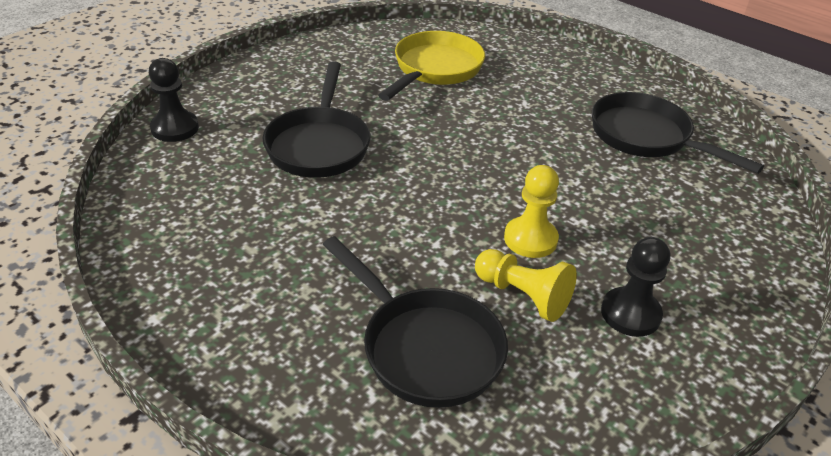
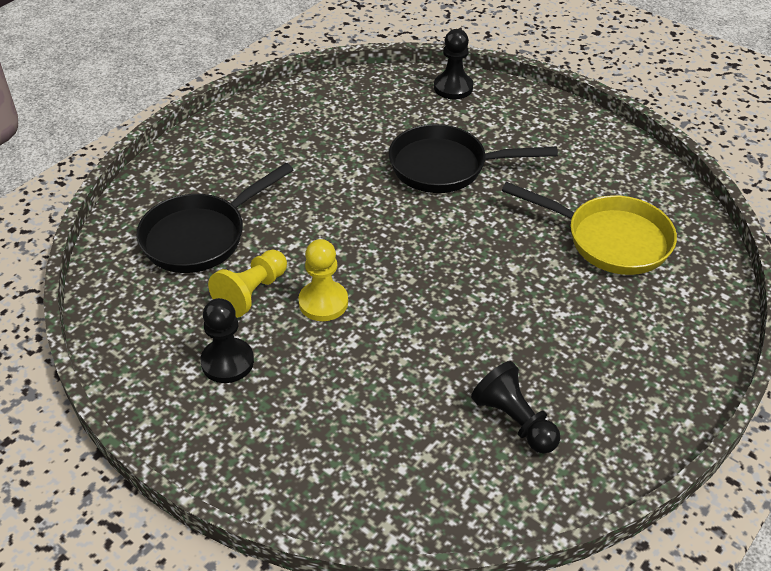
camera: 90 degrees right, 5 degrees up
black pan [592,92,764,174] -> black pawn [471,361,560,454]

